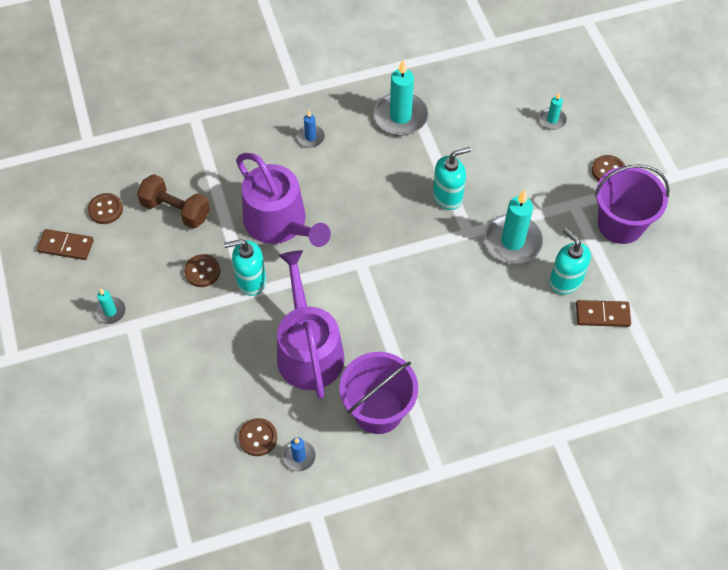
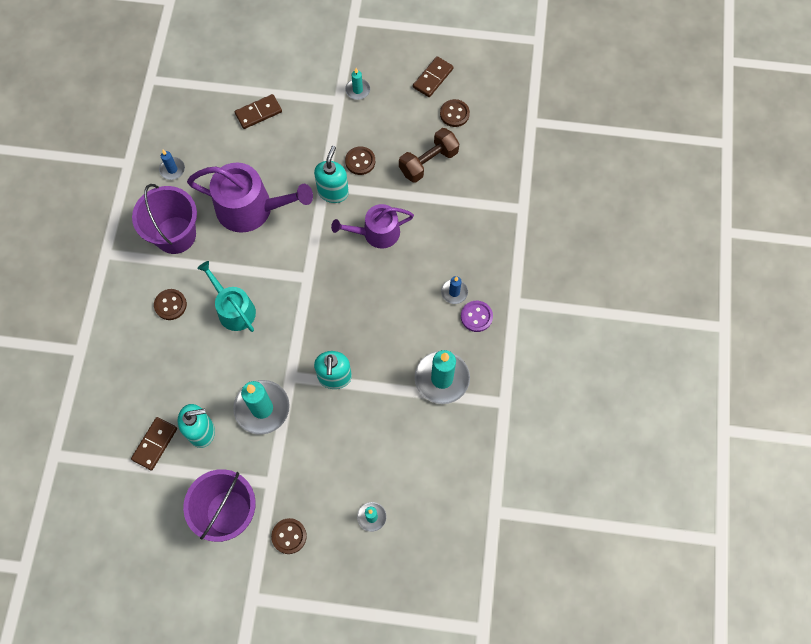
camera: 115 degrees right, 10 degrees up
purple watering can [236,153,331,247] -> purple watering can [331,204,414,249], size x0.64
brown button [238,418,277,456] -> brown button moved to [154,289,187,320]
none -> turquoise watering can [197,261,256,332]
none -> brown domino [235,94,282,129]
none -> purple button [461,301,493,332]

